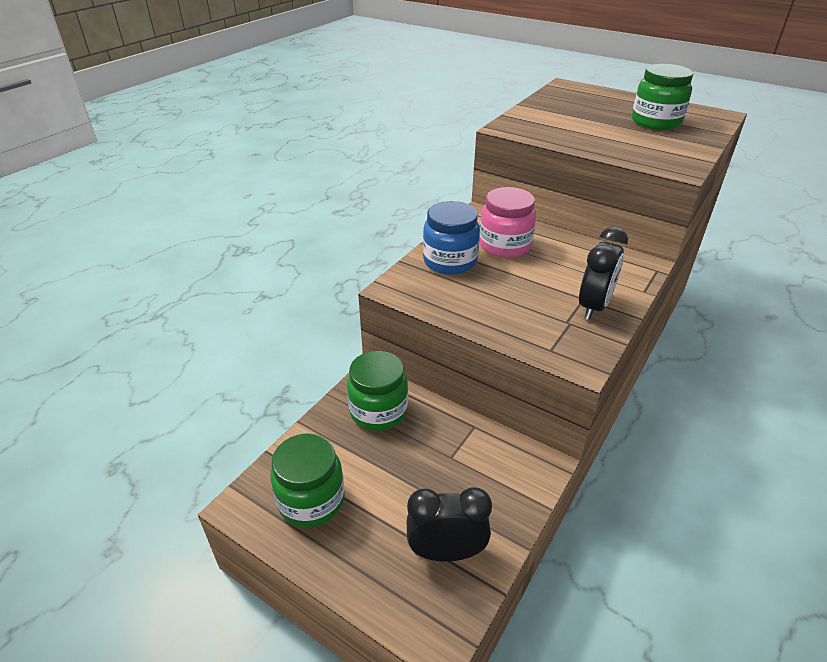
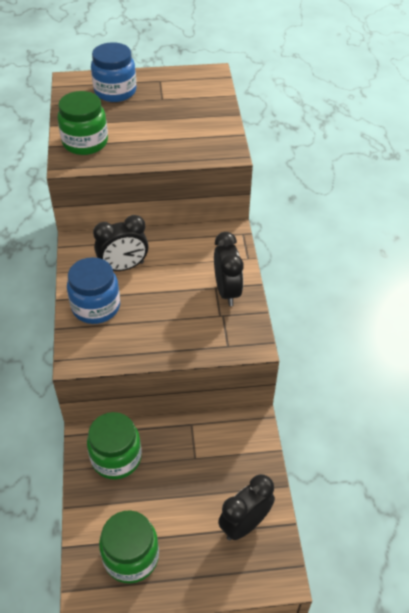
camera: 40 degrees left, 10 degrees up
pink jar [480,187,536,258] -> black clock [93,215,149,271]
green jar [632,64,693,130] -> green jar moved to [57,91,108,155]
none -> blue jar [91,42,137,102]

